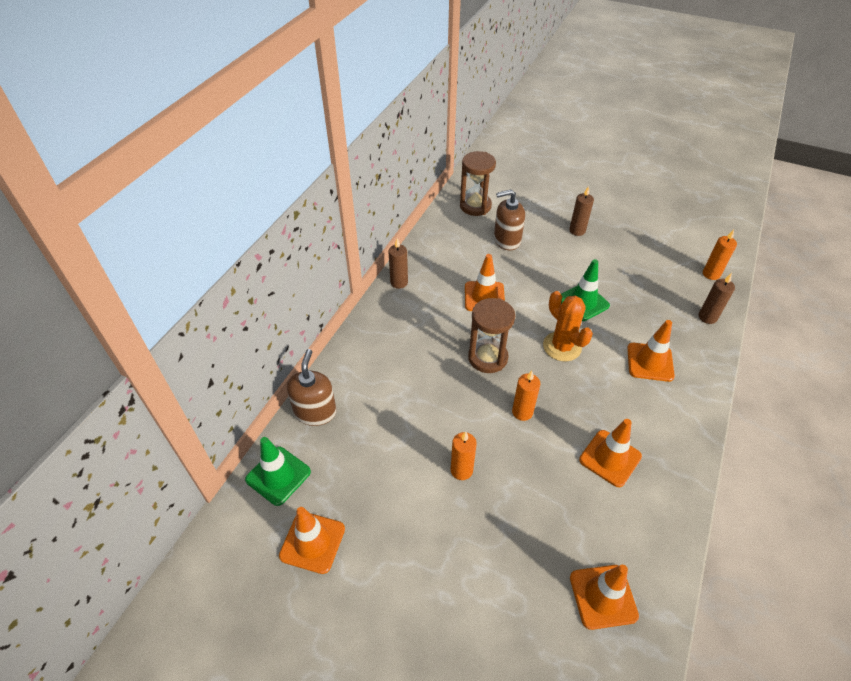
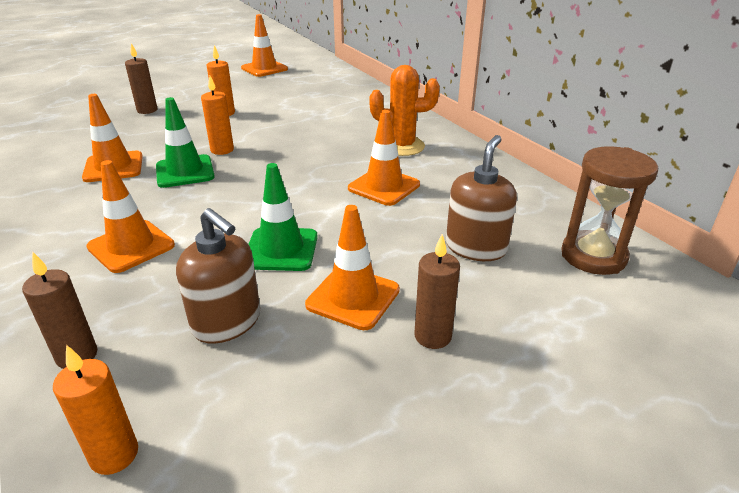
camera: 125 degrees right, 15 degrees down
green traffic cone [245,437,311,506] -> green traffic cone moved to [156,97,215,188]
brown soap dispenser [287,349,336,426] -> brown soap dispenser moved to [176,208,260,344]
brown candle [388,238,408,289] -> brown candle moved to [125,43,158,114]
brown hourglass [468,298,515,373] -> none
orange cactus [543,291,593,362] -> orange cactus moved to [370,65,440,156]
orange traffic cone [570,565,639,630] -> orange traffic cone moved to [305,205,400,330]

